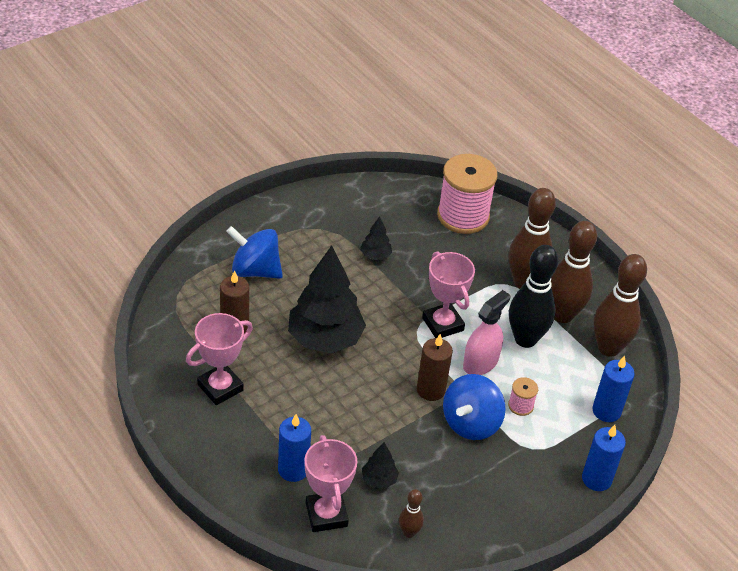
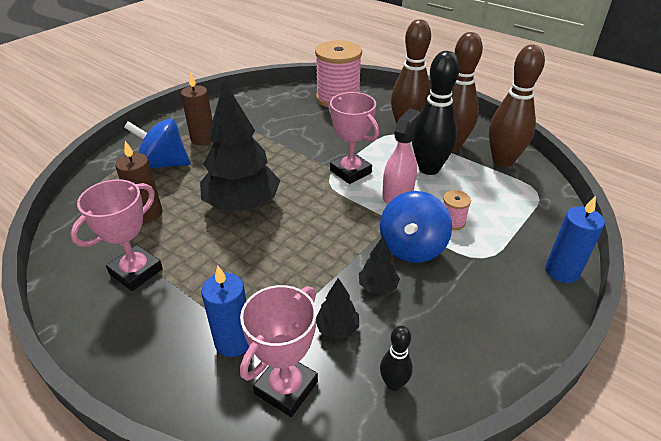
camera: 10 degrees left, 5 degrees down
pink trophy [304,435,358,532] -> pink trophy turned 60 degrees clockwise [240,285,318,417]
black tree [360,216,392,260] -> black tree moved to [359,237,400,295]
brown bowling pin [399,489,424,538] -> black bowling pin [380,326,413,391]
brown candle [417,334,453,401] -> brown candle moved to [181,73,213,146]
blue candle [592,356,635,422] -> none

